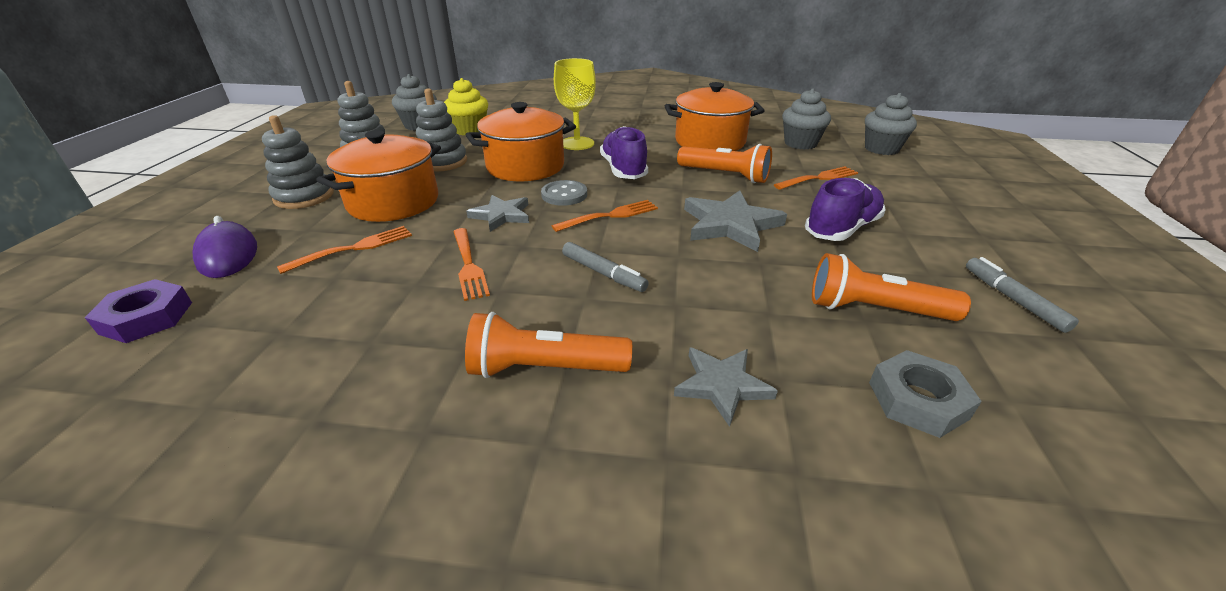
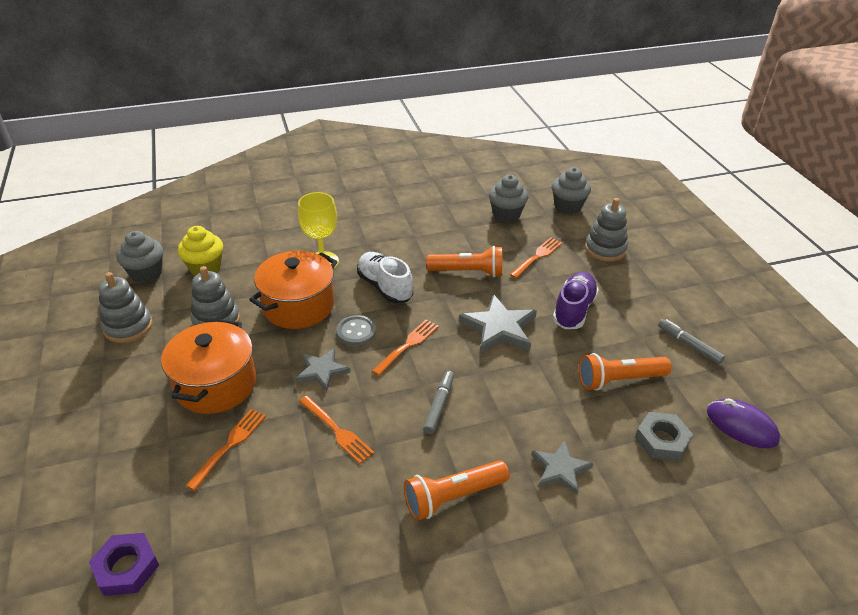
camera: 25 degrees left, 5 degrees up
purple mouse [193,216,257,278] -> purple mouse moved to [707,399,780,448]
grey stacking toy [262,115,334,209] -> grey stacking toy moved to [585,198,628,262]
grey marker [562,242,649,292] -> grey marker turned 90 degrees counterclockwise [423,371,454,434]
purple shoe [600,126,648,179] -> white shoe [357,252,413,303]
orange pot [665,82,765,151] -> none

